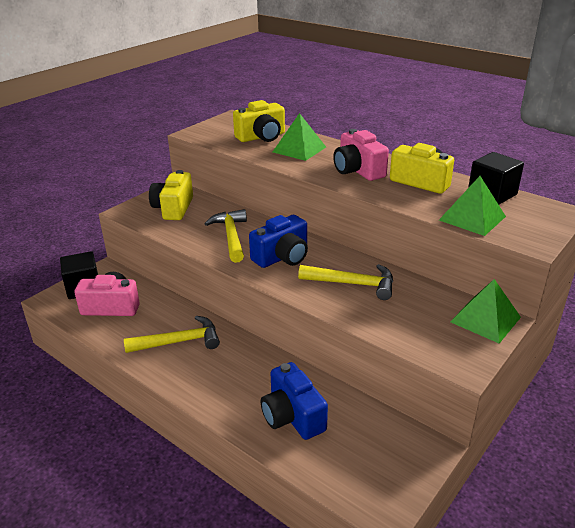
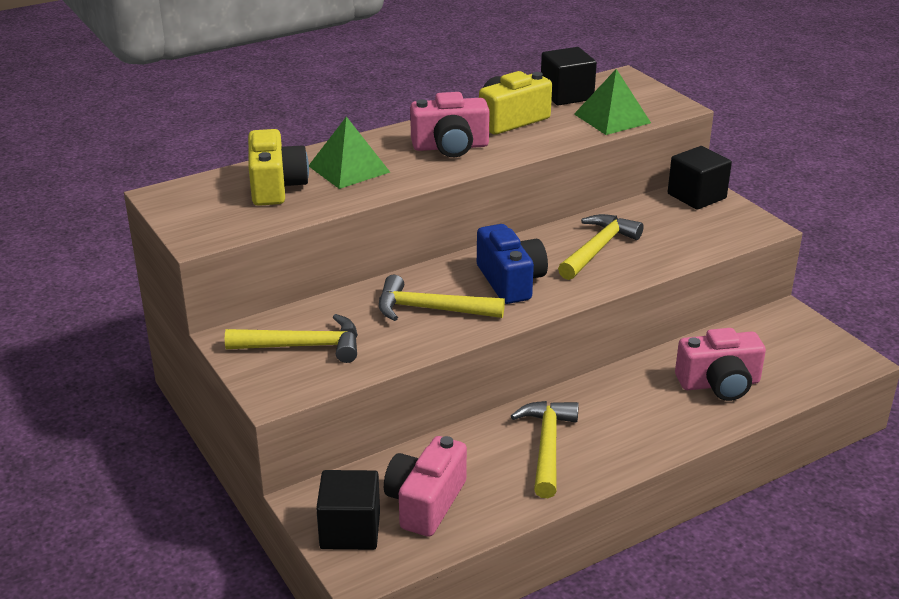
camera: 70 degrees left, 0 degrees up
yellow camera [149,170,193,220] -> yellow hammer [225,314,358,363]
blue camera [261,362,328,440] -> pink camera [675,328,766,401]
green pyramid [450,279,521,344] -> black cube [668,146,732,210]

